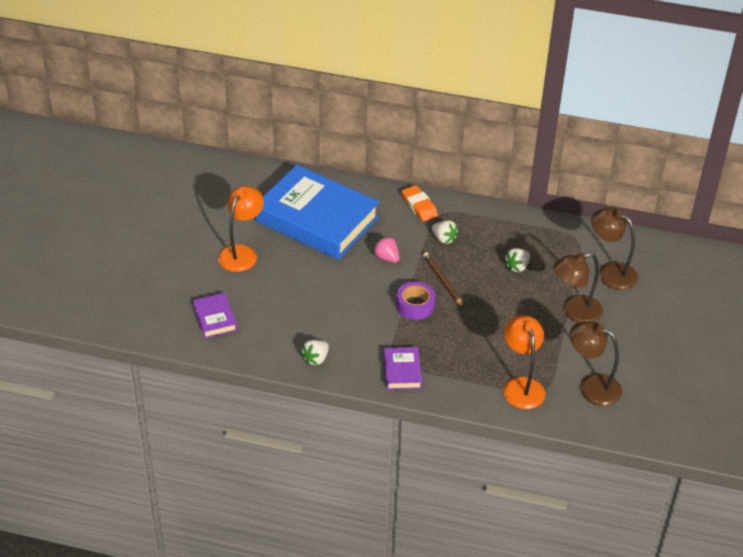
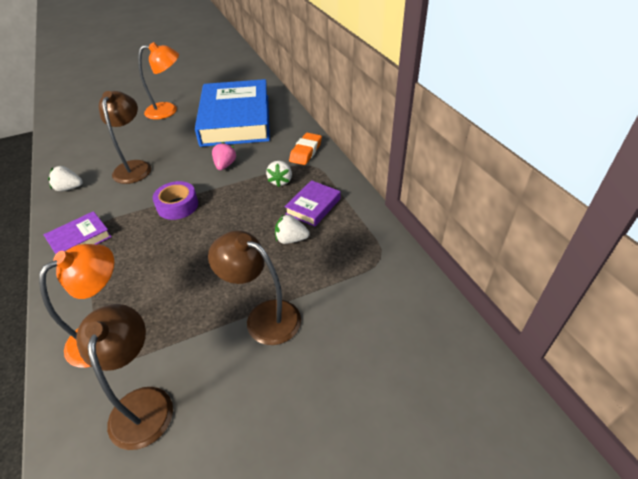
camera: 55 degrees right, 0 degrees up
purple book [193,293,237,338] -> purple book moved to [285,180,341,226]
brown pencil [423,252,464,308] -> none
brown lamp [591,208,638,290] -> brown lamp moved to [99,91,151,184]

